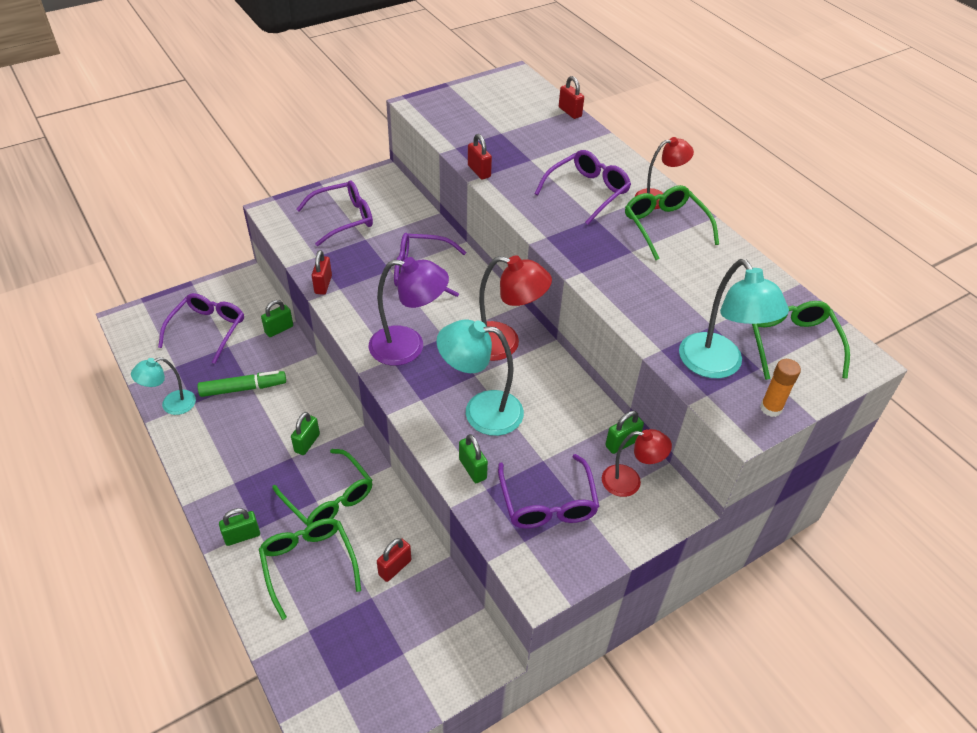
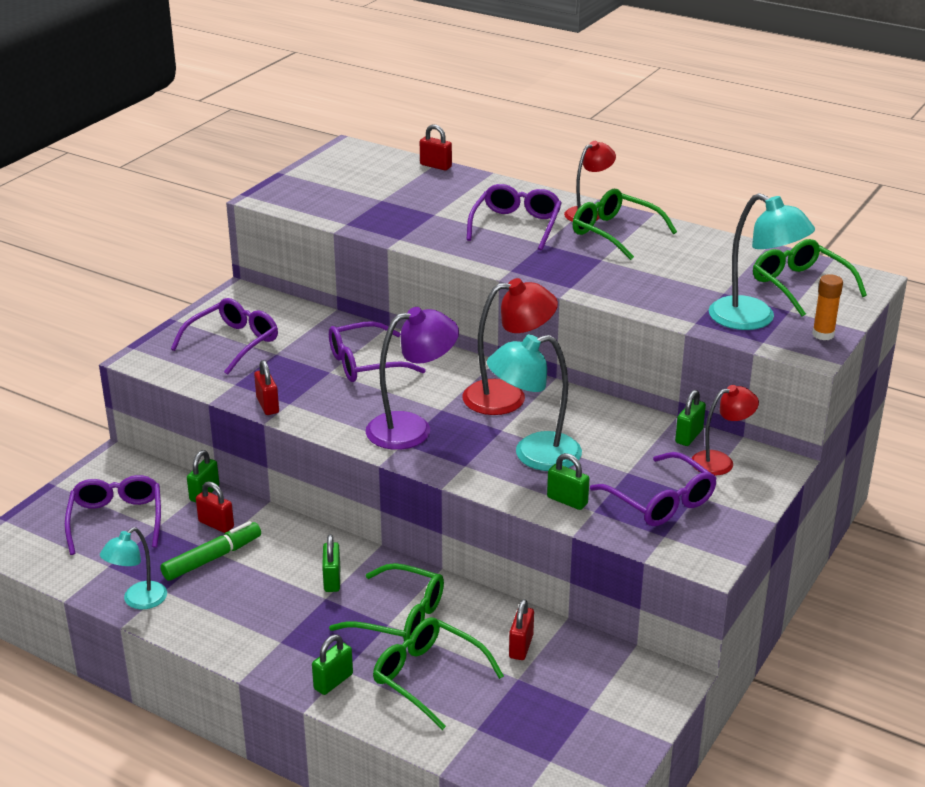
camera: 25 degrees left, 15 degrees down
red padlock [468,134,492,180] -> red padlock moved to [196,481,234,533]

